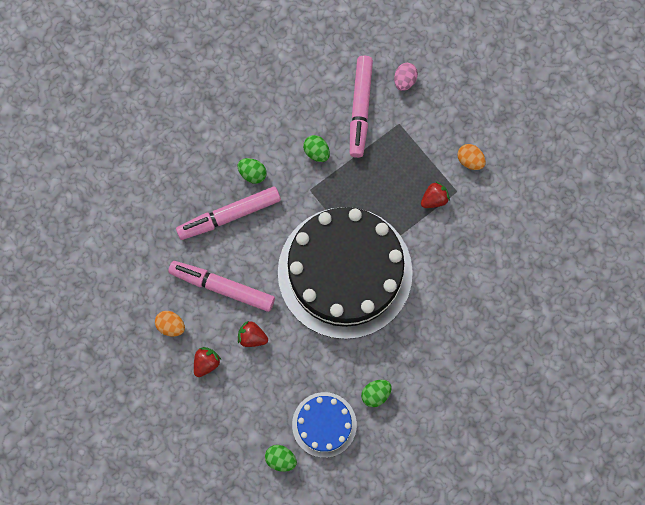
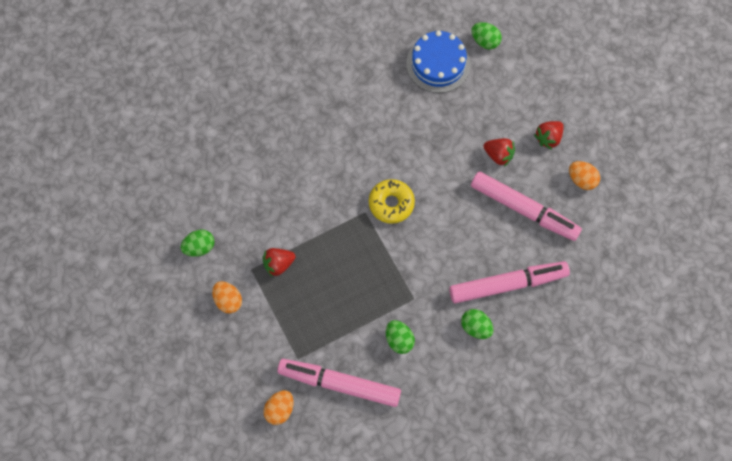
camera: 170 degrees left, 5 degrees down
black cake [278,207,413,339] -> yellow donut [369,179,415,224]
pink marker [350,56,373,158] -> pink marker turned 90 degrees counterclockwise [277,359,401,407]
green egg [361,380,392,407] -> green egg moved to [180,229,215,257]
pink egg [394,63,418,91] -> orange egg [263,390,293,425]

